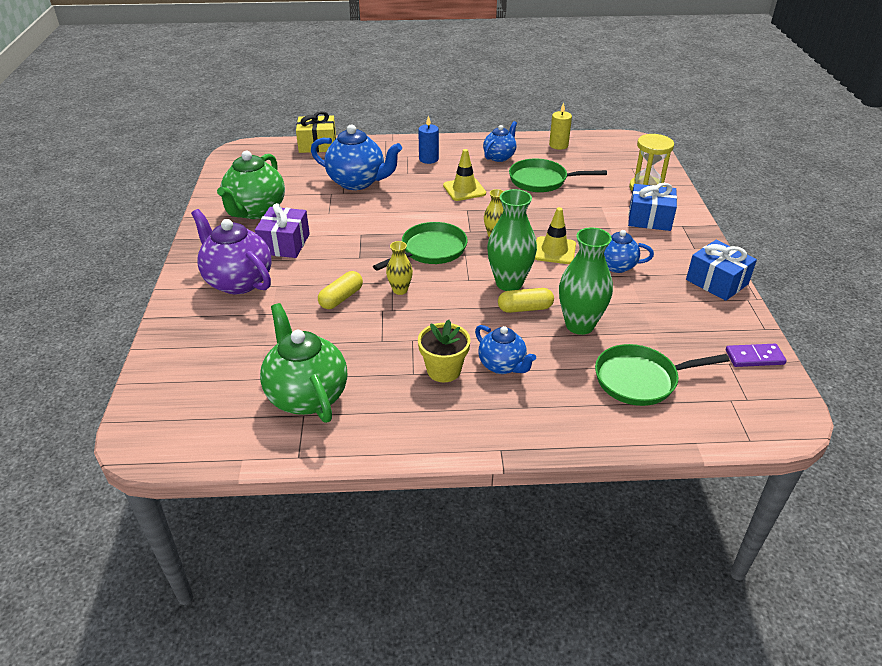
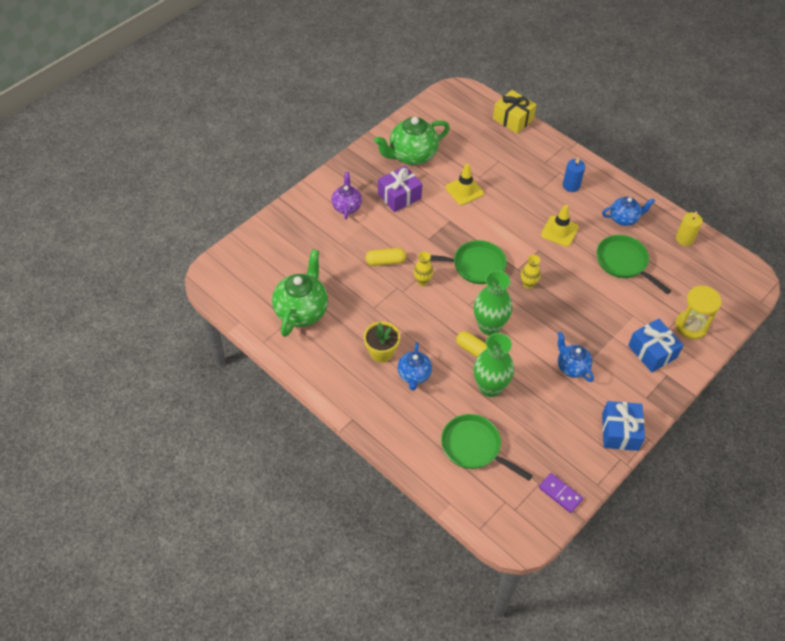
camera: 45 degrees right, 15 degrees up
purple teapot [191,209,272,294] -> purple teapot [331,172,362,219], size x0.60
blue teapot [311,124,402,190] -> none
yellow traffic cone [535,207,576,264] -> yellow traffic cone moved to [446,164,484,205]

